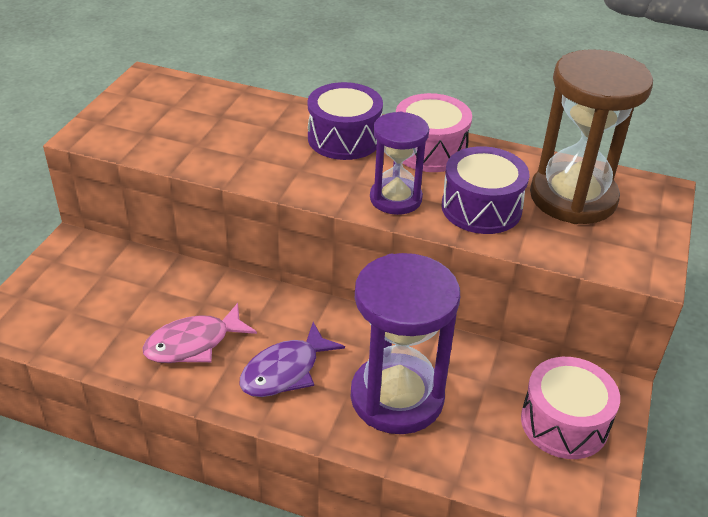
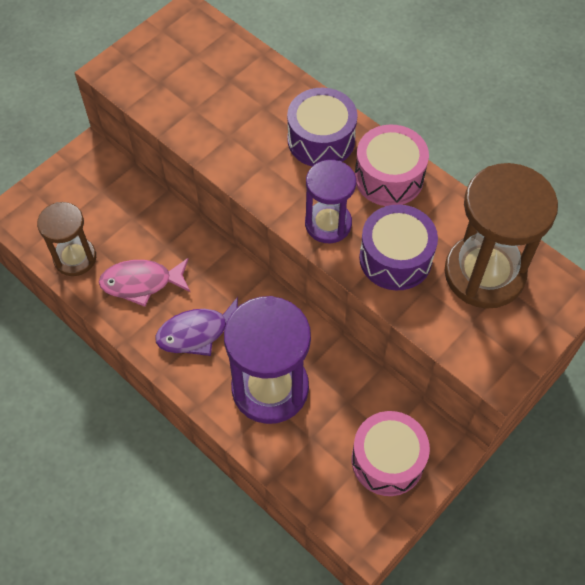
camera: 25 degrees right, 20 degrees up
none -> brown hourglass [37,202,96,276]

